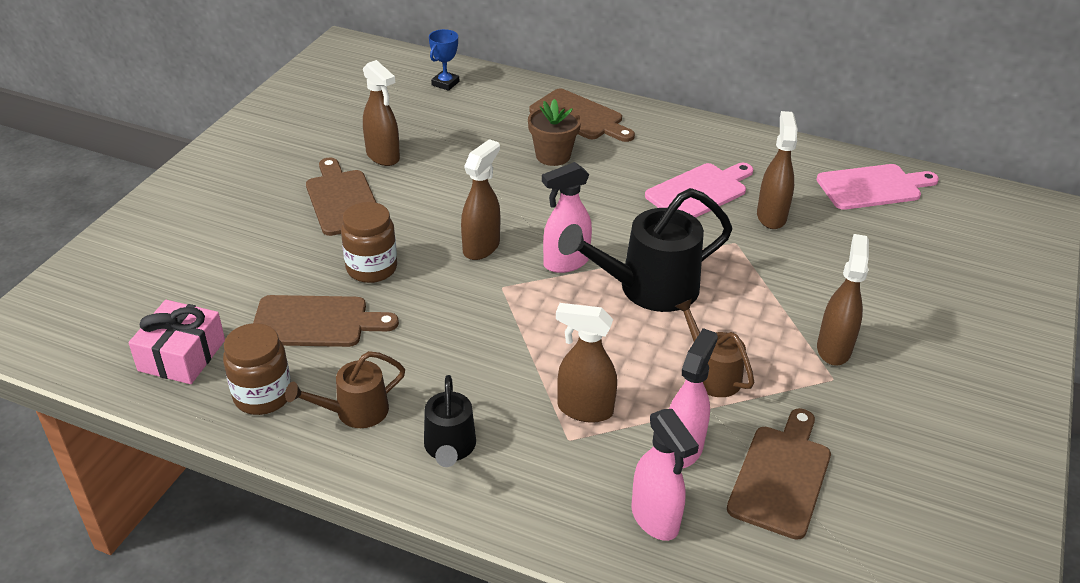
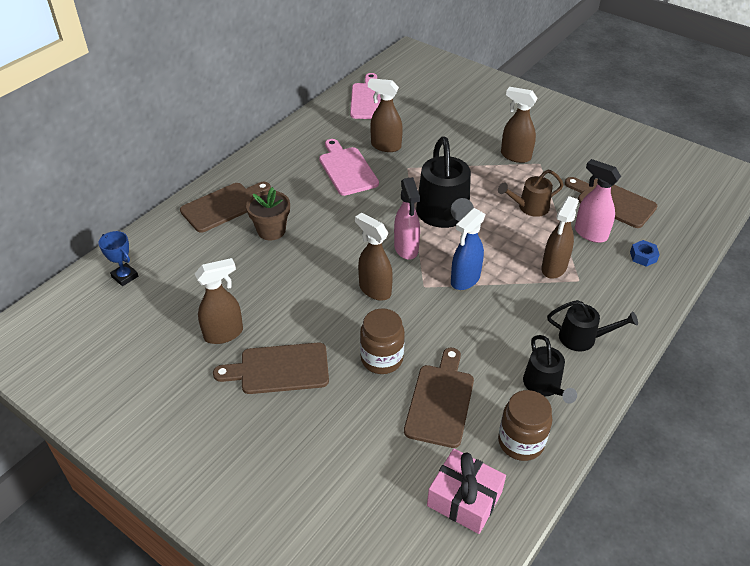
camera: 75 degrees left, 5 degrees up
brown watering can [285,351,405,428] -> black watering can [523,335,577,404]
pink spray bottle [631,409,699,541] -> blue nut [630,240,660,267]
none -> blue spray bottle [451,208,486,290]

